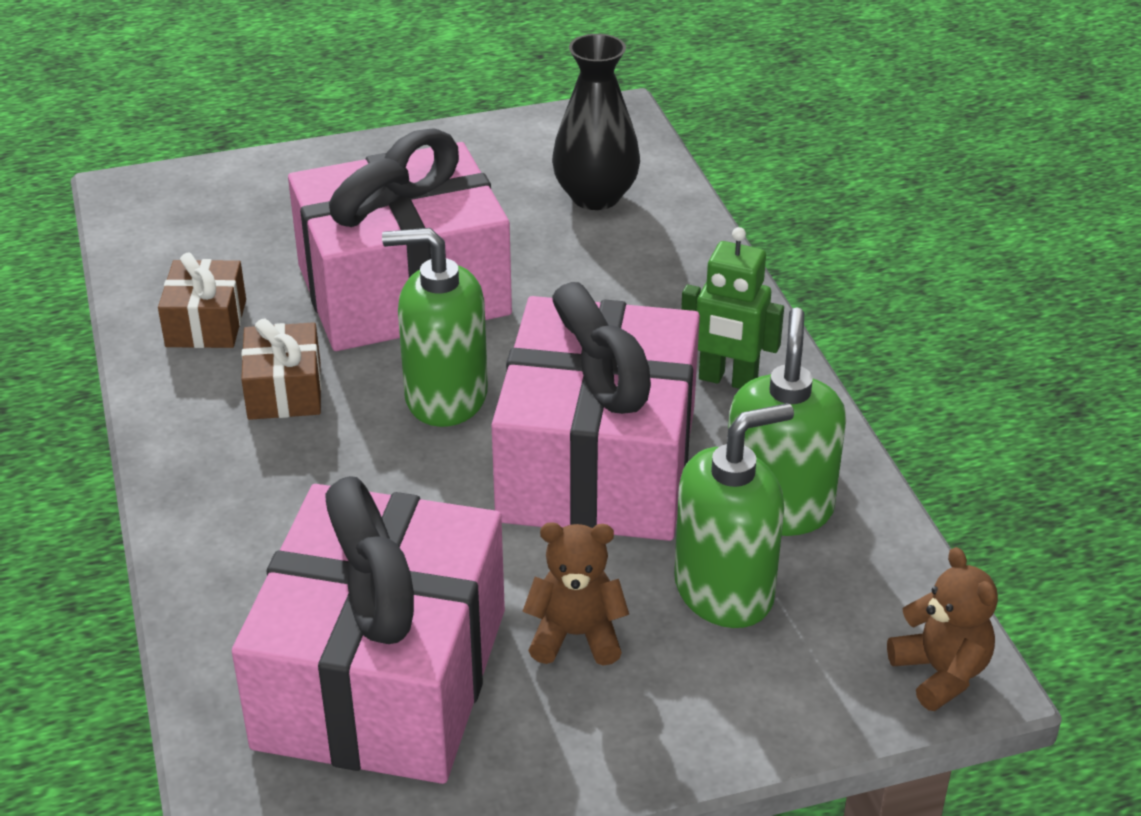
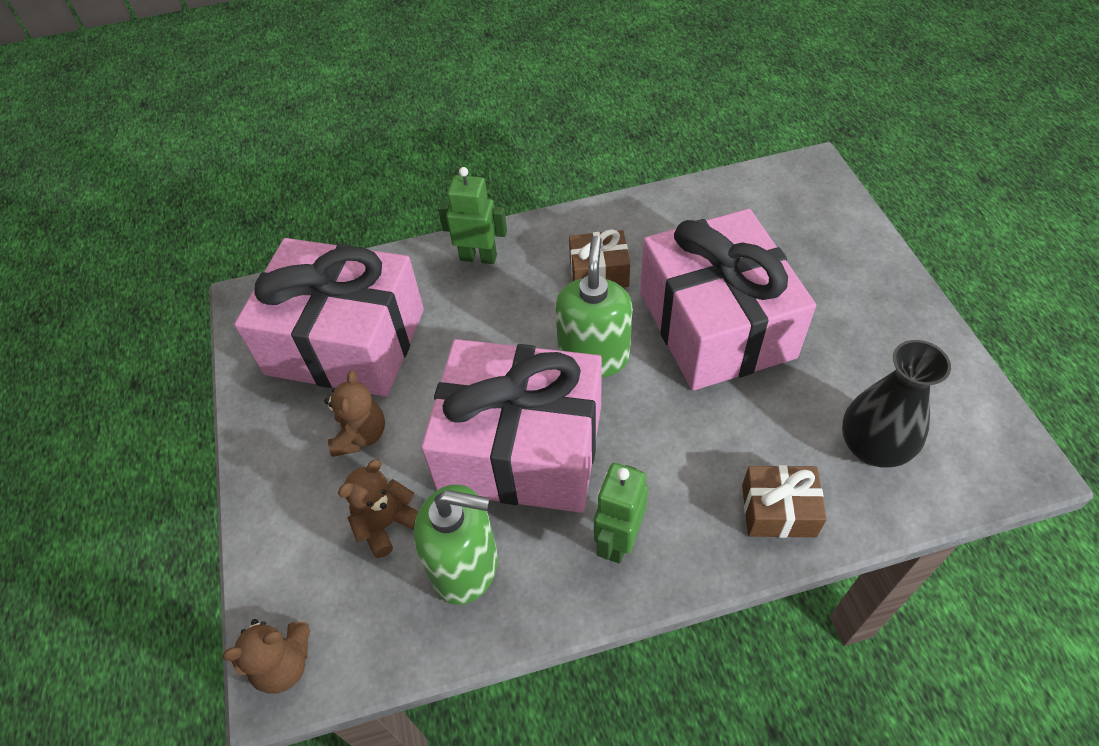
camera: 95 degrees right, 15 degrees up
brown gift [158,253,246,348] -> brown gift moved to [742,465,827,538]
green soap dispenser [674,403,794,628] -> brown teddy bear [338,459,419,558]
none -> green robot [438,167,507,264]

